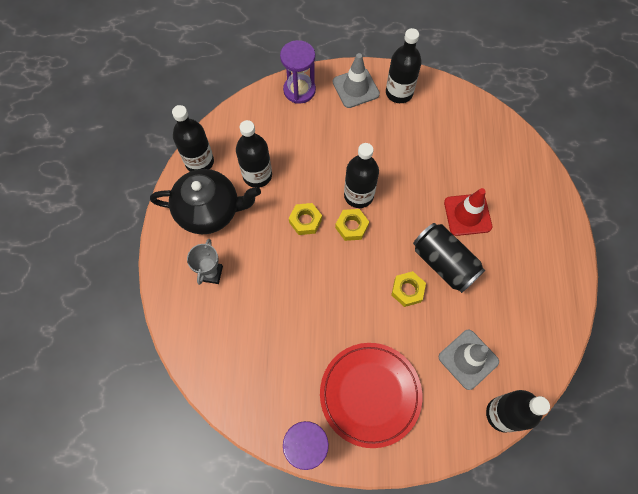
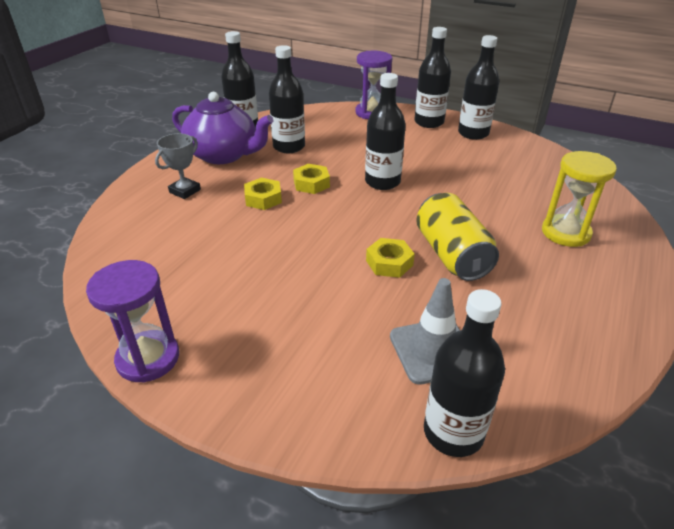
camera: 25 degrees right, 30 degrees down
black teapot [150,169,261,235] -> purple teapot [172,92,273,164]
red plate [320,343,422,448] -> none
grey traffic cone [333,53,380,108] -> black bottle [414,27,451,128]
yellow nut [335,209,369,241] -> yellow nut moved to [244,178,282,210]
black can [413,223,485,293] -> yellow can [416,193,499,281]
red traffic cone [444,188,492,236] -> none
none -> yellow hourglass [542,151,617,247]

